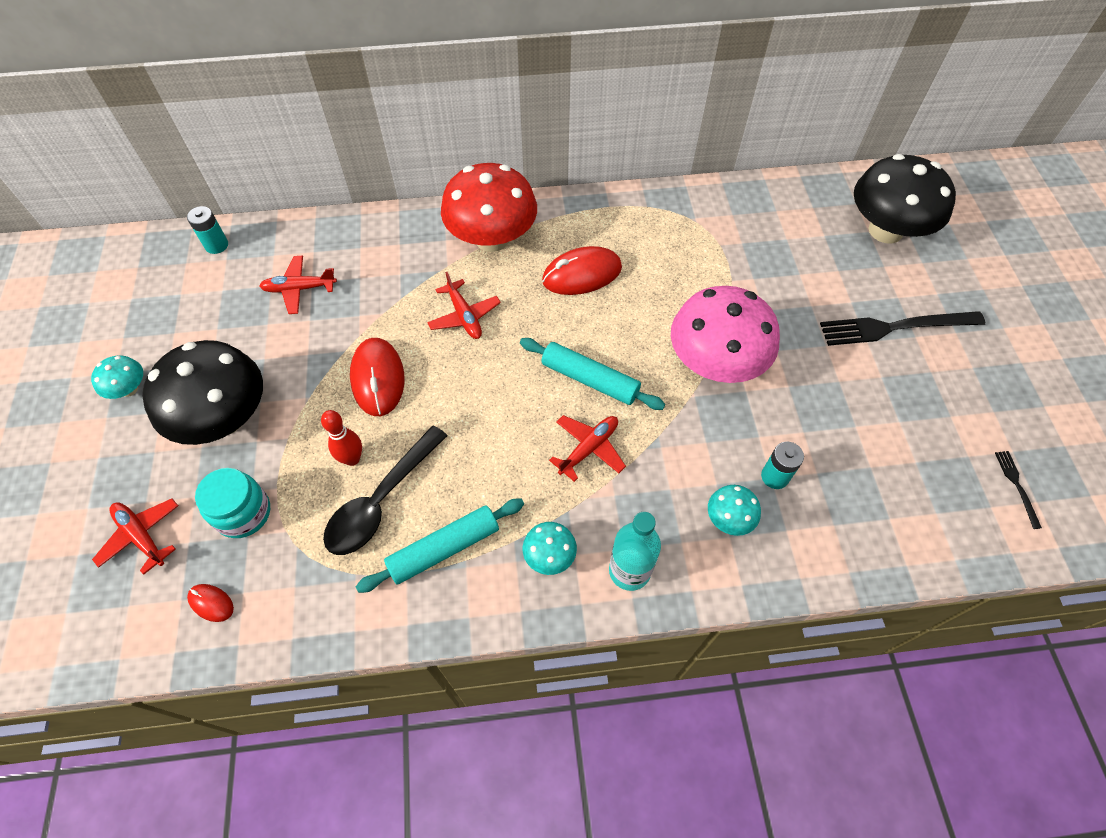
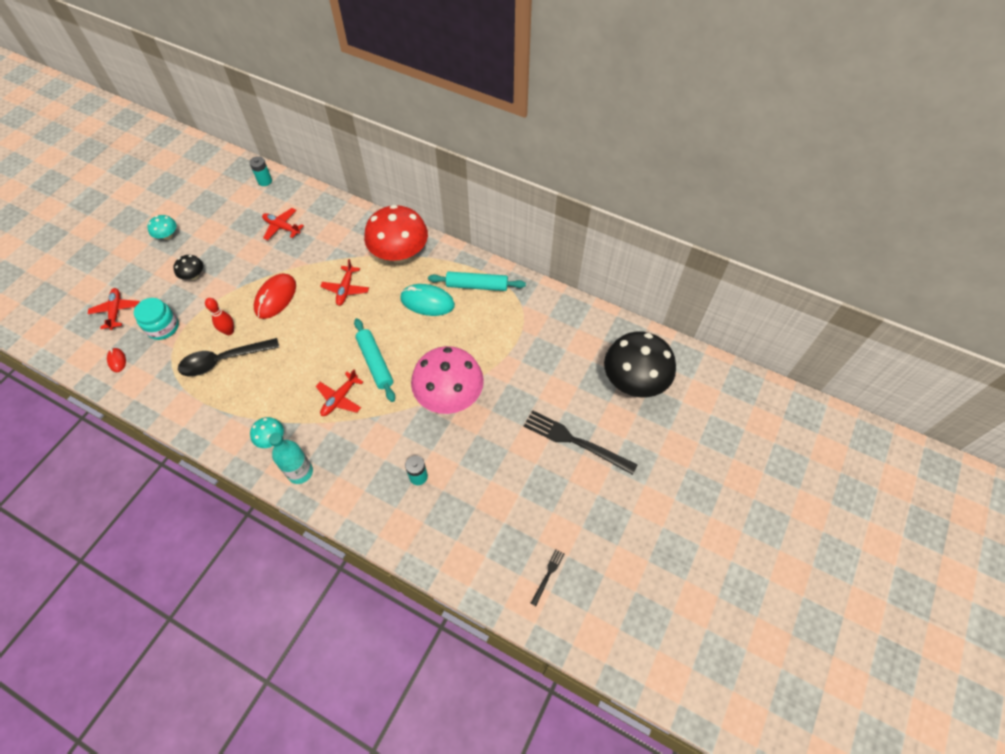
camera: 35 degrees right, 0 degrees up
black mushroom [142,340,263,445] -> black mushroom [173,255,203,280], size x0.45
turquoise rolling pin [356,499,524,593] -> turquoise rolling pin moved to [428,272,526,291]
red mouse [542,246,622,295] -> turquoise mouse [400,284,455,316]
red plane [549,415,626,482] -> red plane turned 135 degrees clockwise [316,369,363,416]
turquoise mushroom [708,485,761,536] -> none

